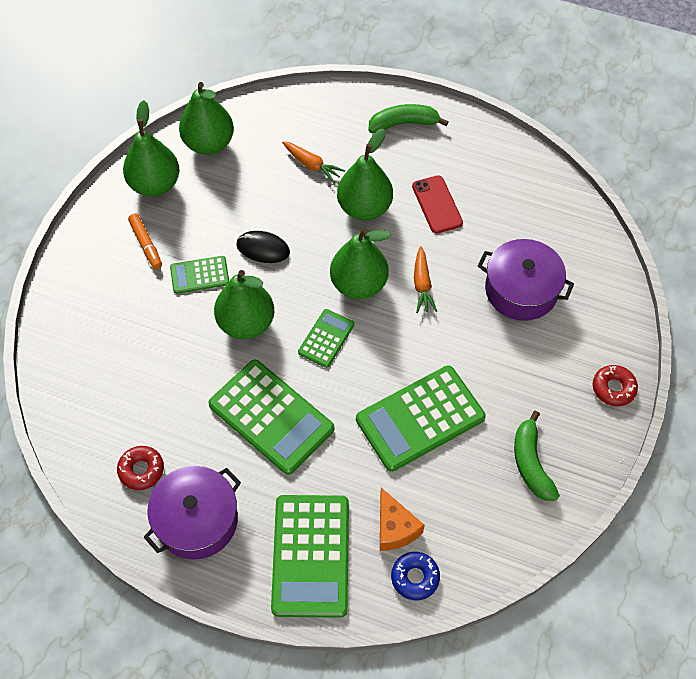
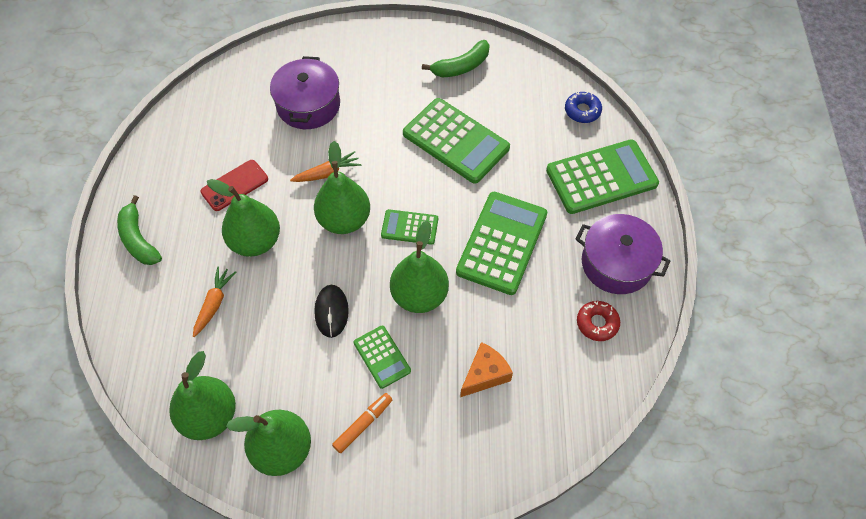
camera: 110 degrees left, 0 degrees up
orange cheese [380,488,425,551] -> orange cheese moved to [460,342,513,397]
red donut [593,365,638,406] -> none

